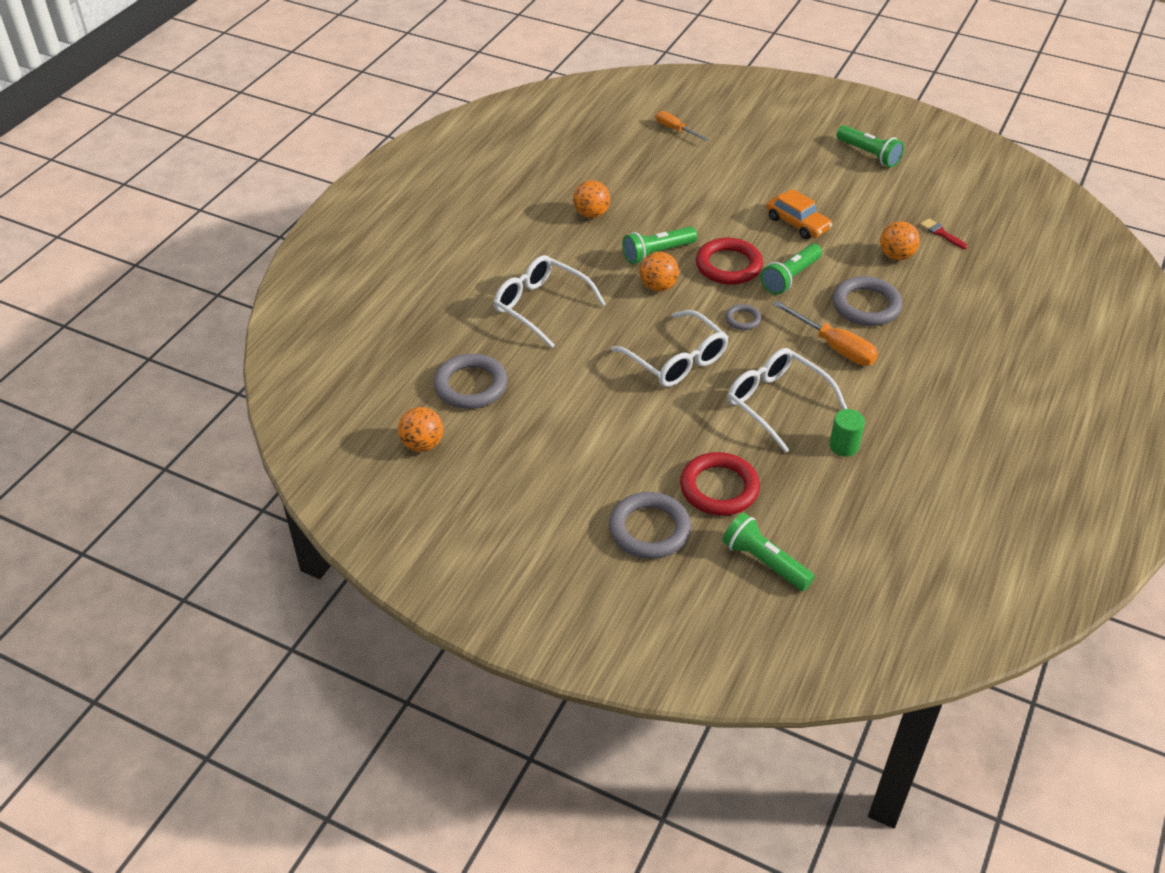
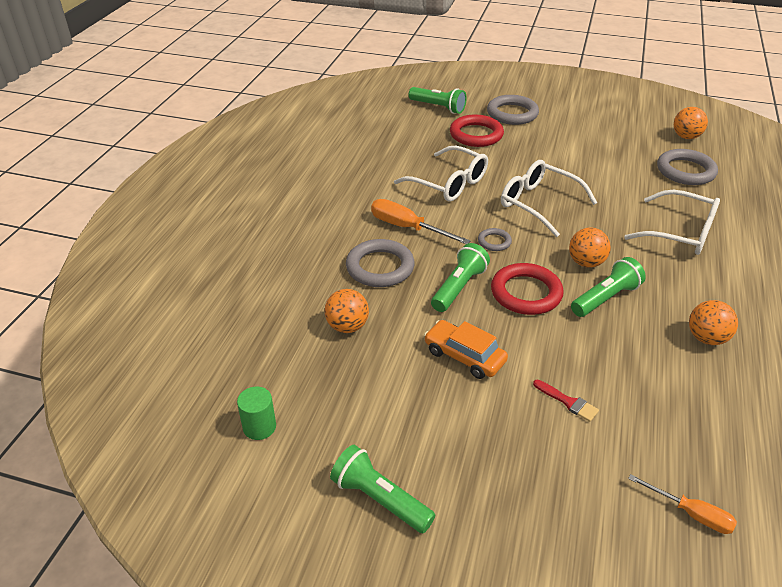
camera: 170 degrees right, 5 degrees down
green cylinder [829,409,865,457] -> green cylinder moved to [237,387,276,440]
red brush [920,218,968,249] -> red brush moved to [533,380,599,422]

